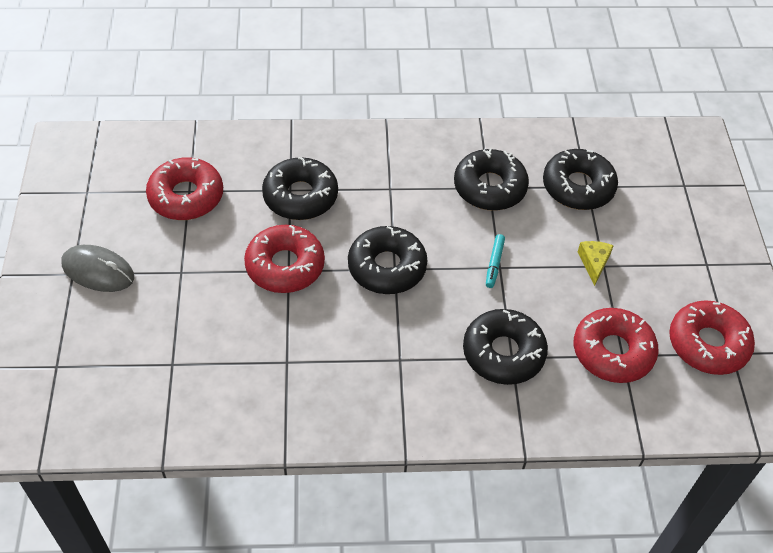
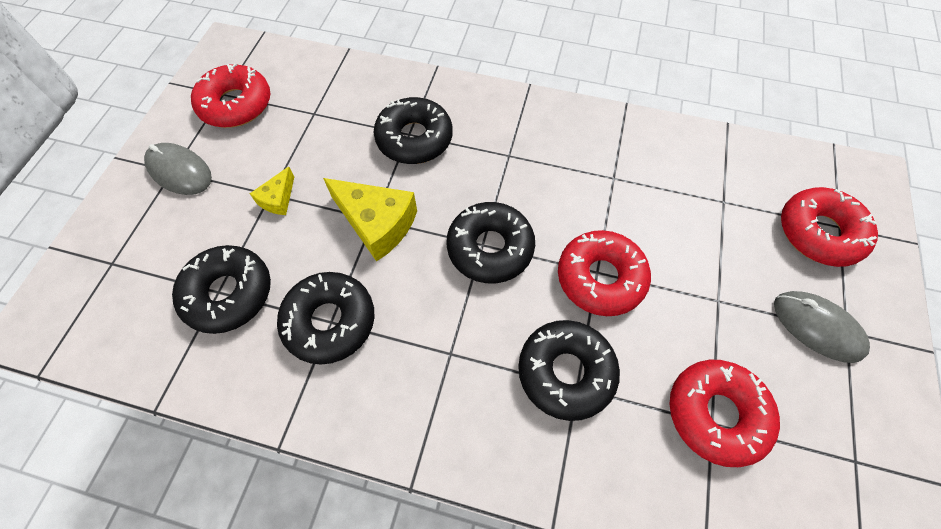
camera: 160 degrees left, 10 degrees up
turquoise marker [486,234,505,288] -> yellow cheese [323,178,417,262]
red donut [574,308,659,383] -> red donut moved to [781,187,878,267]
none -> grey mouse [144,143,212,195]

